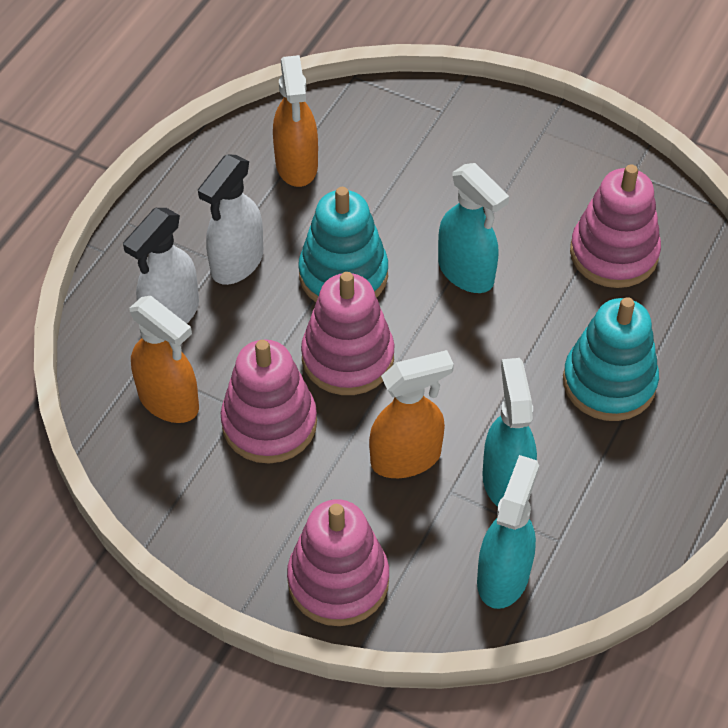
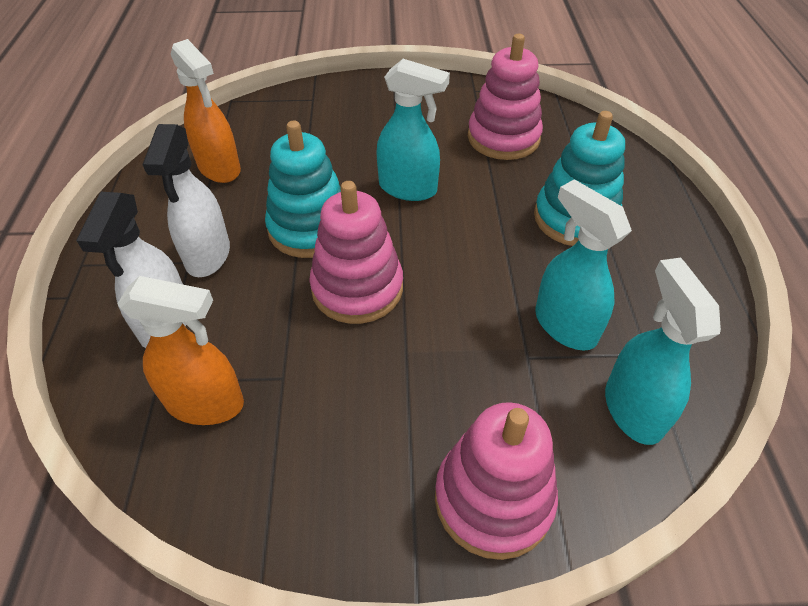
camera: 30 degrees left, 5 degrees down
pink stacking toy [221,340,317,464] -> none
orange spray bottle [369,350,454,478] -> none

